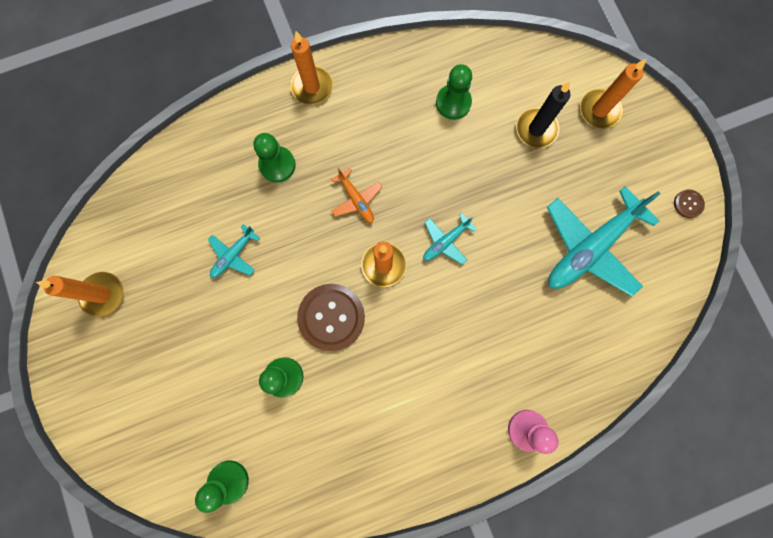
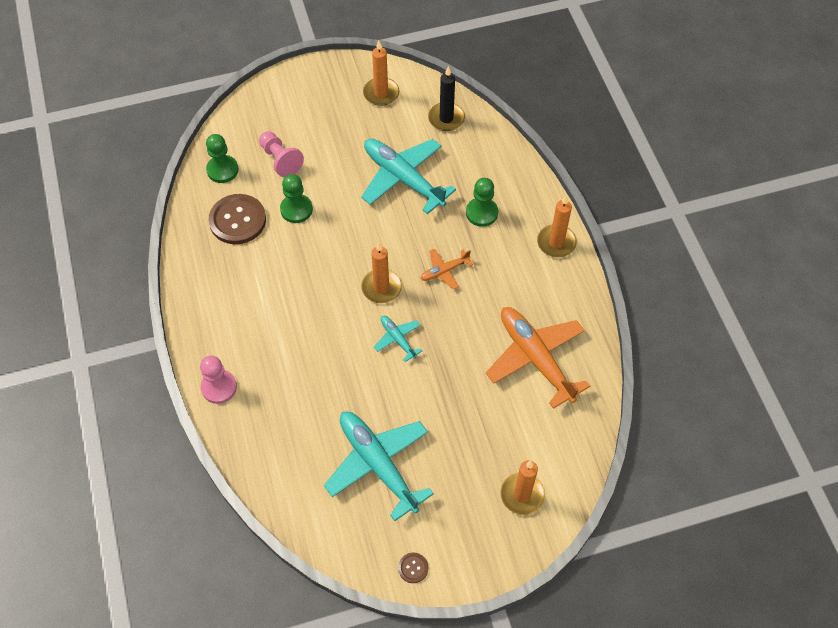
camera: 95 degrees right, 20 degrees down
turquoise plane [208,224,260,278] -> turquoise plane [361,139,456,214], size x2.08
brown button [297,284,365,351] -> brown button moved to [209,194,266,244]
green pawn [436,64,472,120] -> orange plane [486,307,590,409]
black candle [516,81,570,148] -> black candle moved to [428,66,465,131]
none -> pink pawn [259,131,304,177]

